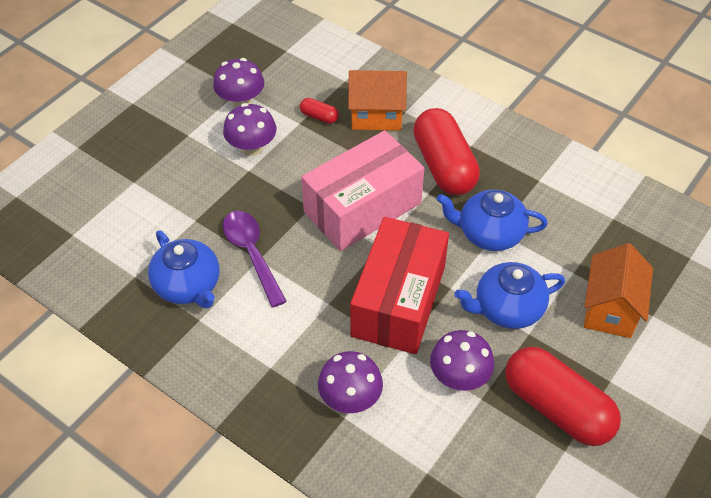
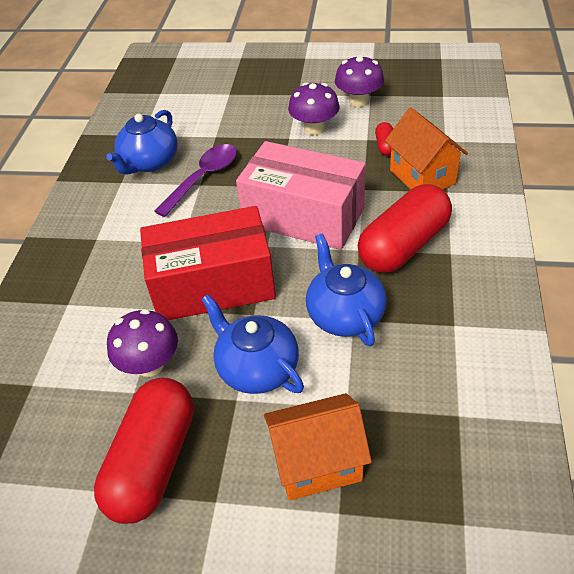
camera: 65 degrees right, 5 degrees down
purple mushroom [318,351,383,413] -> none

